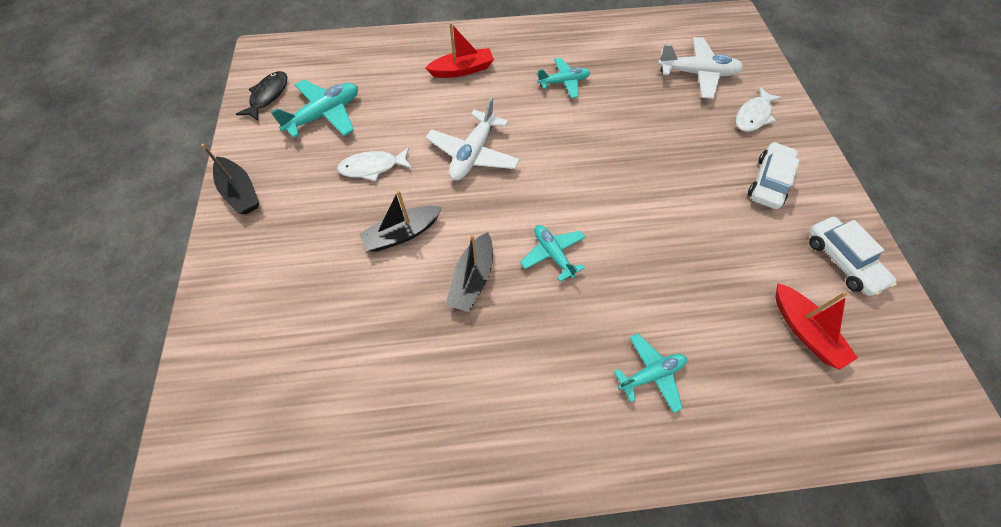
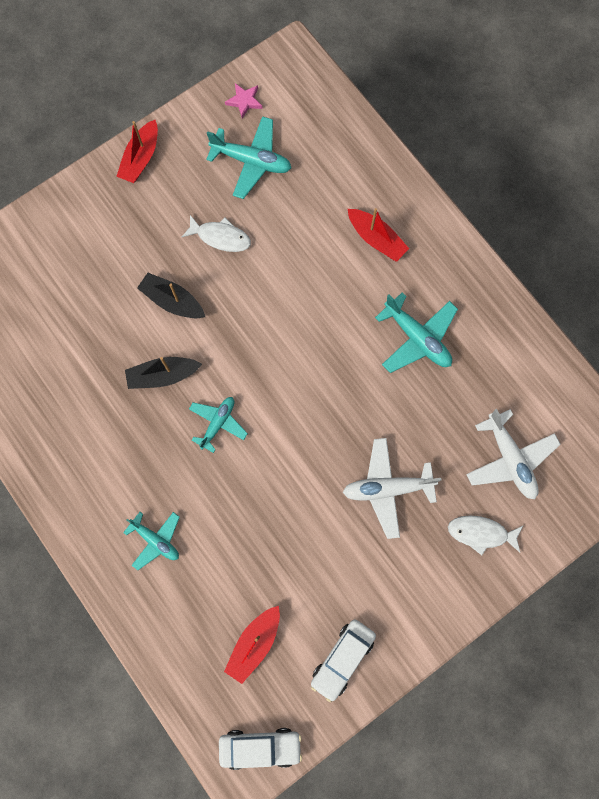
camera: 60 degrees right, 15 degrees up
black boat [201,144,259,214] -> red boat [116,120,158,183]
black fish [236,71,287,121] -> pink star [225,83,263,119]
white fish [337,147,412,181] -> white fish turned 150 degrees clockwise [182,215,251,252]
white plane [426,97,520,181] -> white plane moved to [343,438,441,539]
turquoise plane [537,58,590,98] -> turquoise plane [375,292,458,373], size x1.53
white car [748,142,800,209] -> white car moved to [219,728,302,770]

